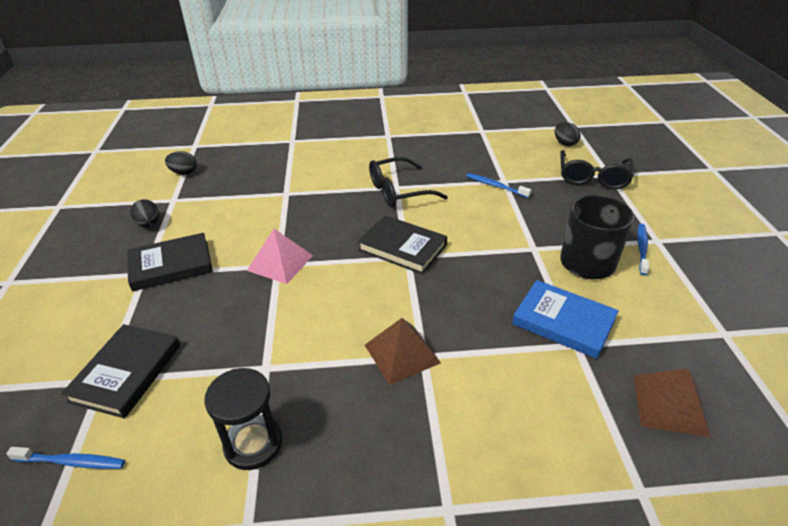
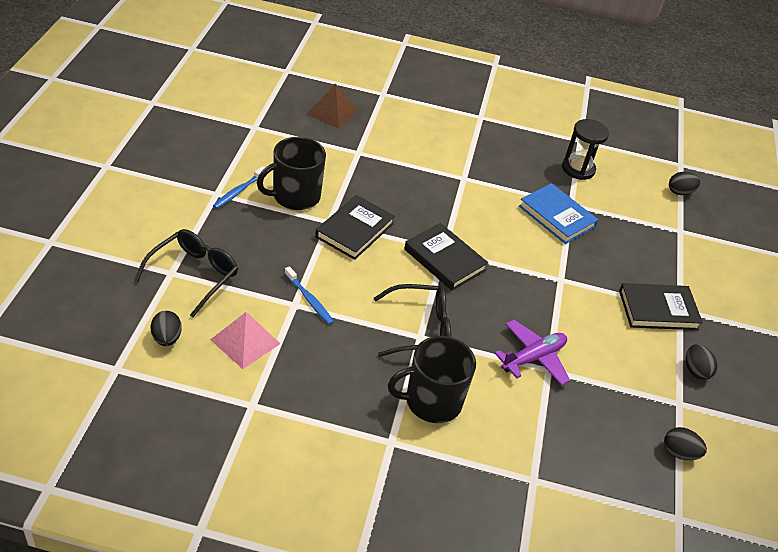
camera: 170 degrees left, 5 degrees up
blue toothbrush [6,447,125,469] -> black egg [669,172,700,195]
black book [61,324,180,418] -> black book moved to [315,195,395,260]
pink pyramid [247,229,313,284] -> pink pyramid moved to [210,312,281,369]
brown pyramid [365,318,441,385] -> none
blue book [512,280,619,359] -> blue book moved to [519,183,598,244]
none -> black mug [388,336,476,423]
none -> purple plane [495,320,570,385]

